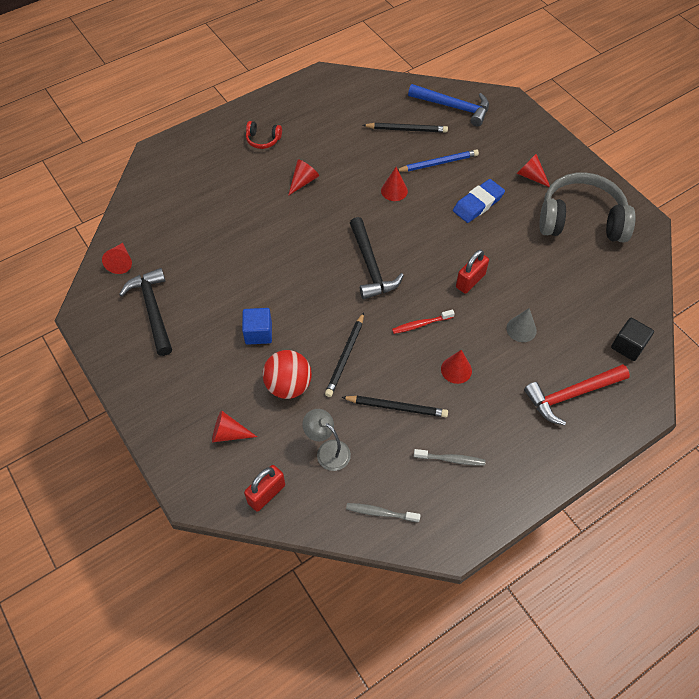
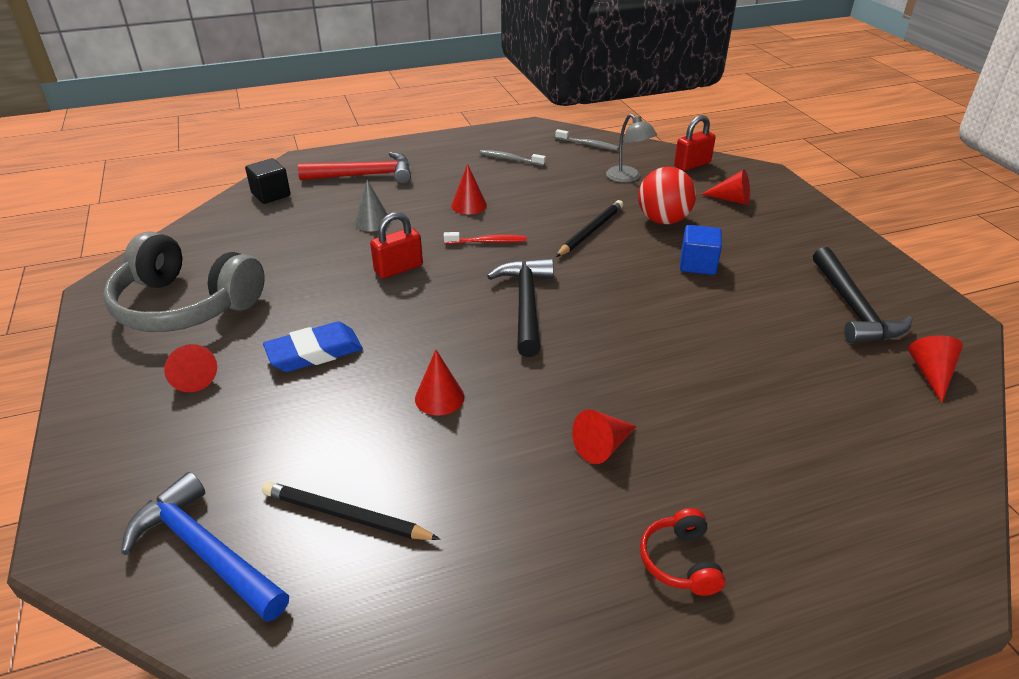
camera: 165 degrees left, 20 degrees down
red headphones [246,121,282,149] -> red headphones turned 120 degrees counterclockwise [640,508,725,596]
black pencil [342,396,448,417] -> none
blue pencil [398,150,479,172] -> none

